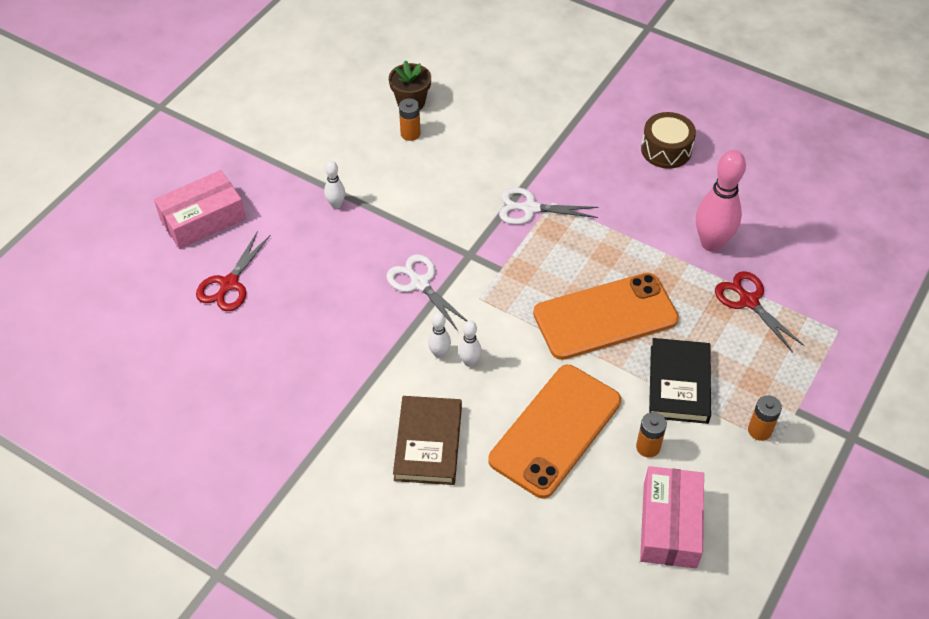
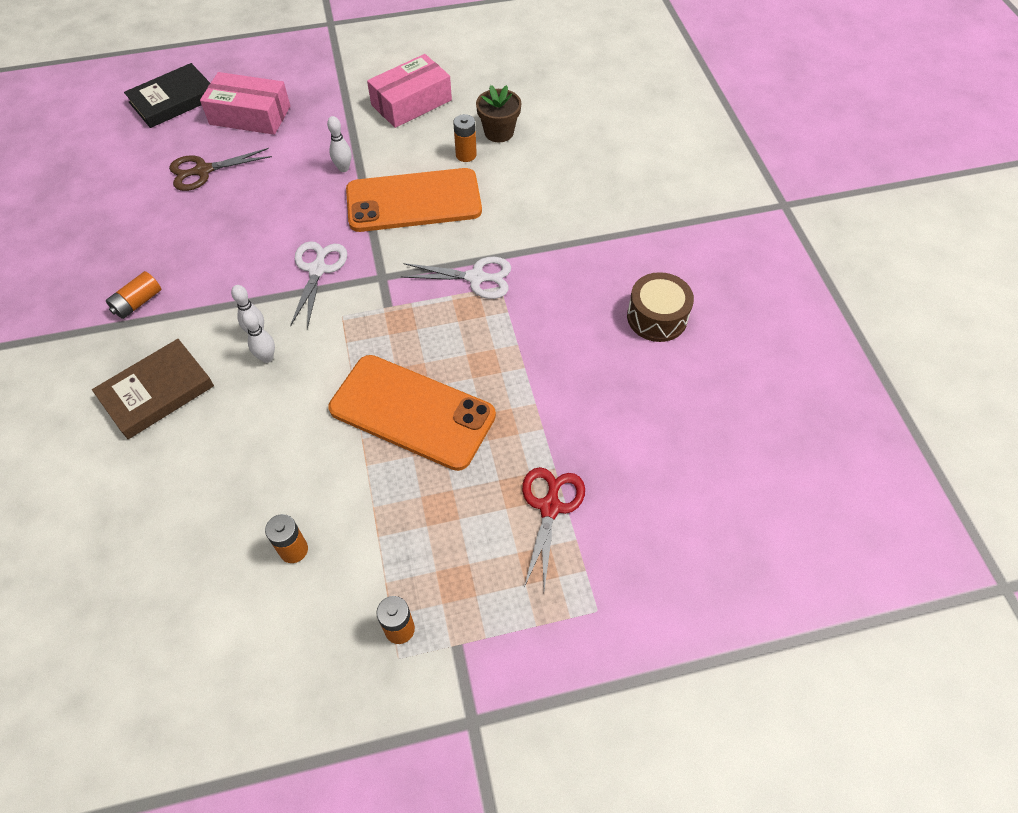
camera: 45 degrees right, 5 degrees up
red scissors [196,231,271,311] -> brown scissors [169,148,272,191]
orange phone [488,365,621,498] -> orange phone moved to [346,168,482,232]
white scissors [499,187,598,225] -> white scissors turned 135 degrees clockwise [401,257,511,299]
pink box [640,466,704,568] -> pink box moved to [367,54,452,128]
black book [649,338,711,424] -> black book moved to [124,63,210,128]
pink bowling pin [696,150,746,252] -> none
none -> orange battery [106,271,161,319]

